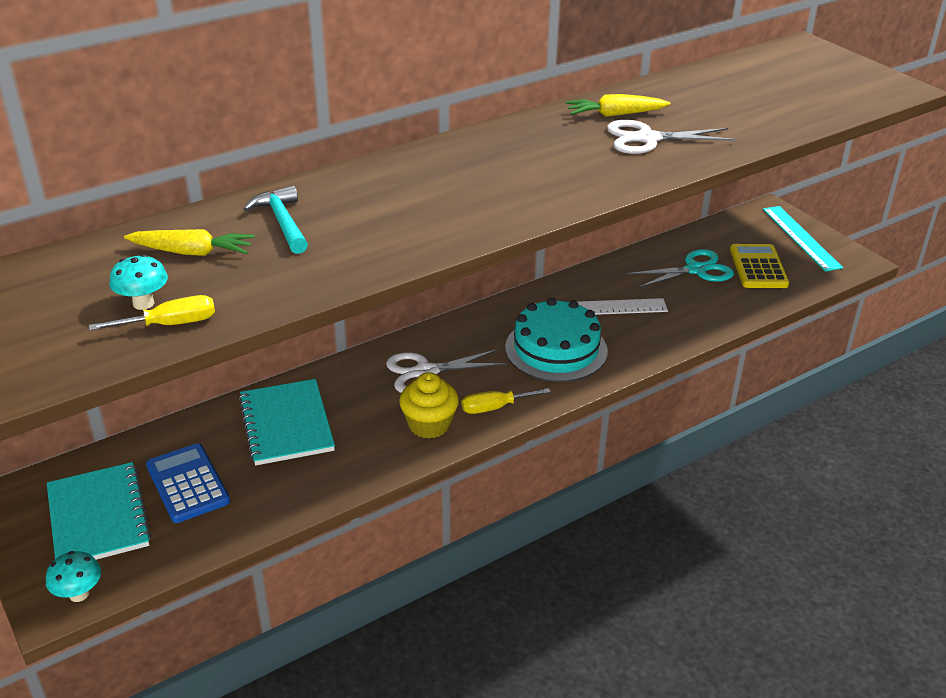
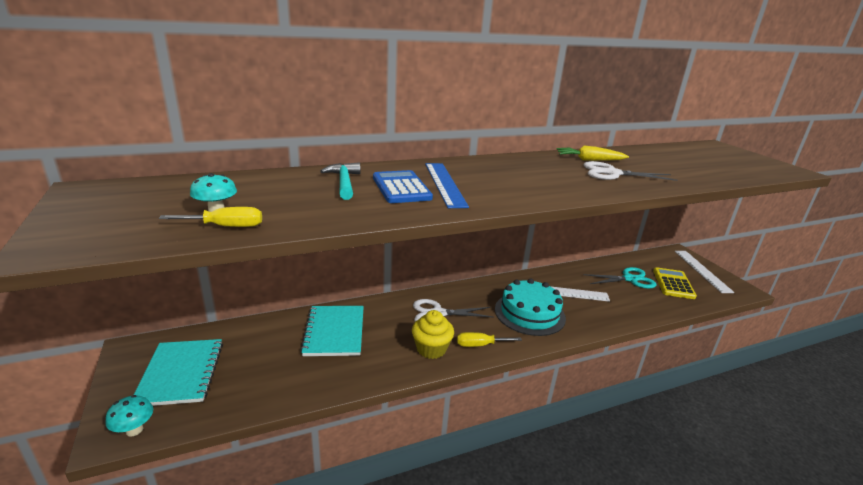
camera: 10 degrees right, 10 degrees down
yellow carrot [124,229,255,256] -> none
blue calculator [146,444,230,523] -> blue calculator moved to [373,170,433,203]
turquoise ruler [763,206,843,272] -> white ruler [674,251,735,293]
none -> blue ruler [425,163,469,208]

